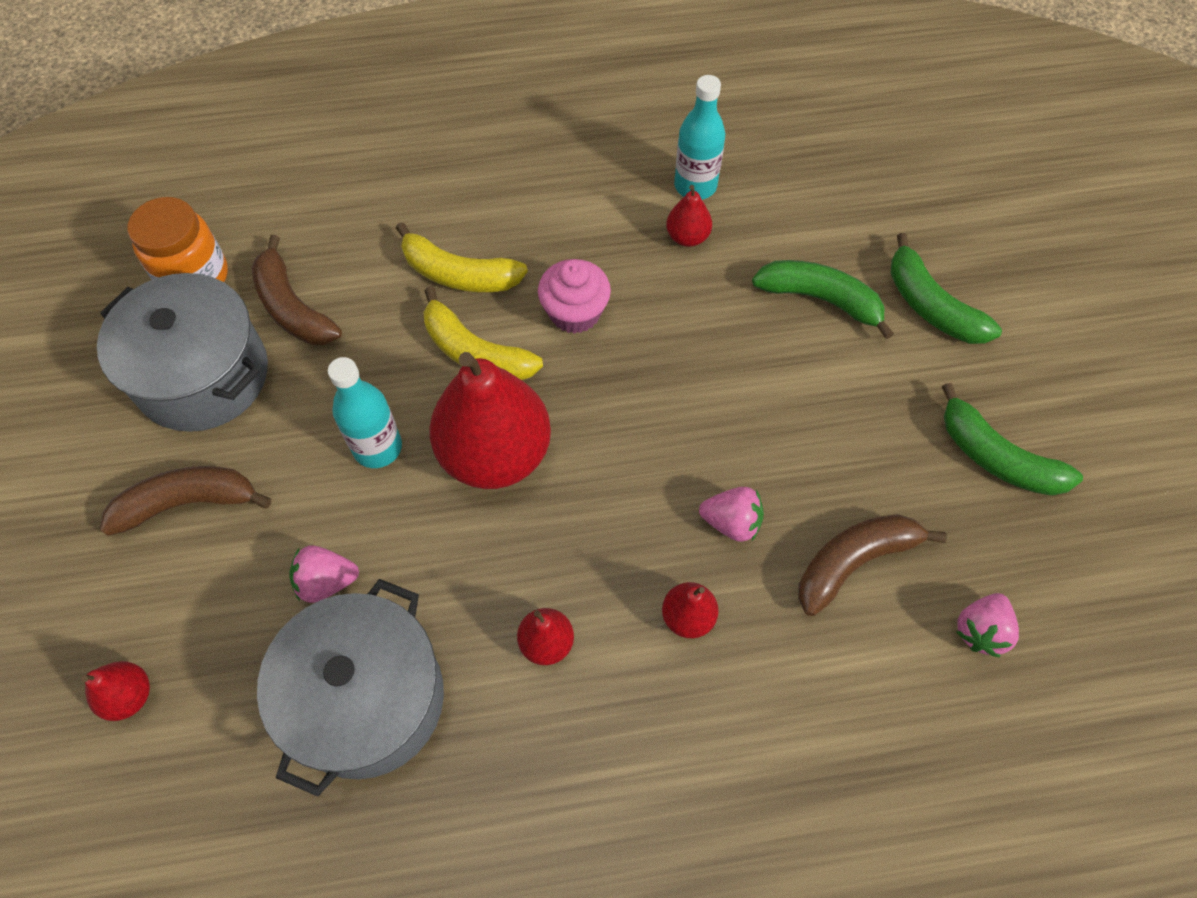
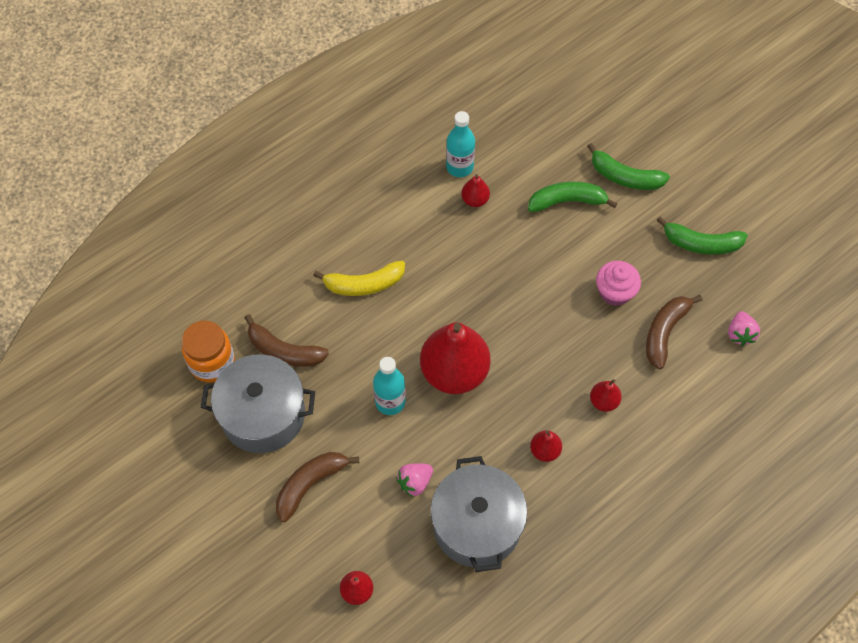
camera: 30 degrees left, 0 degrees up
yellow banana [423,286,543,380] -> none
pink cupcake [538,259,611,334] -> pink cupcake moved to [596,261,641,306]
pink strawberry [699,487,764,542] -> none

